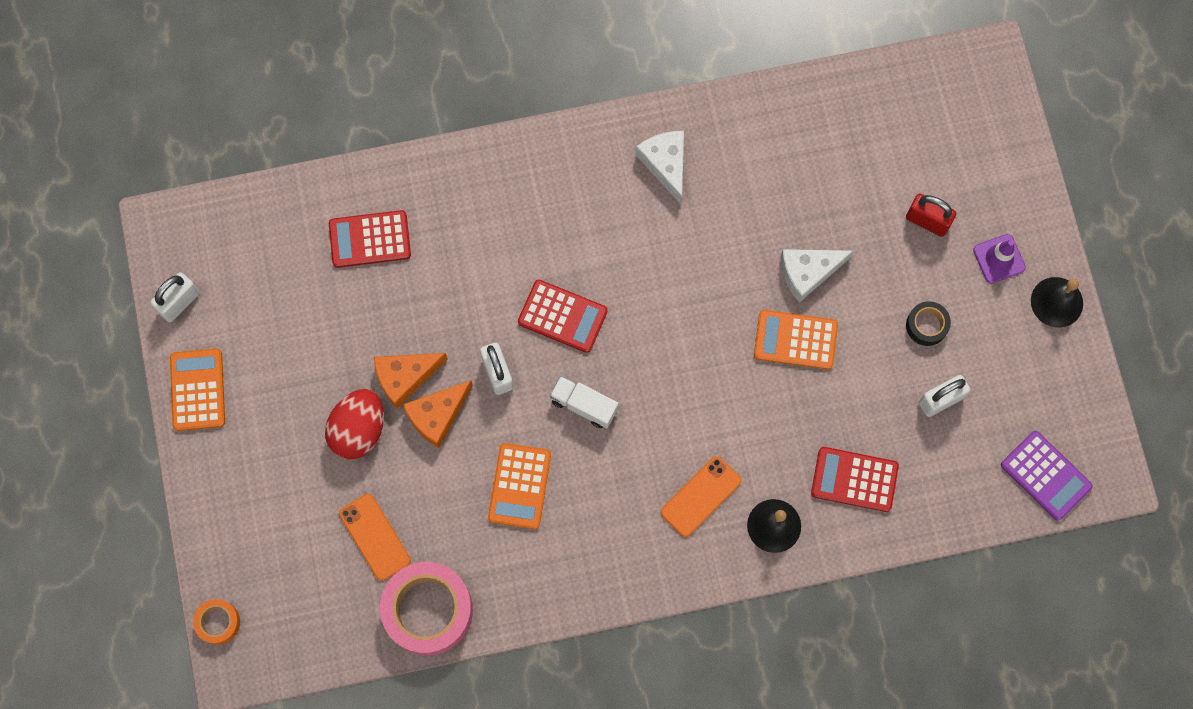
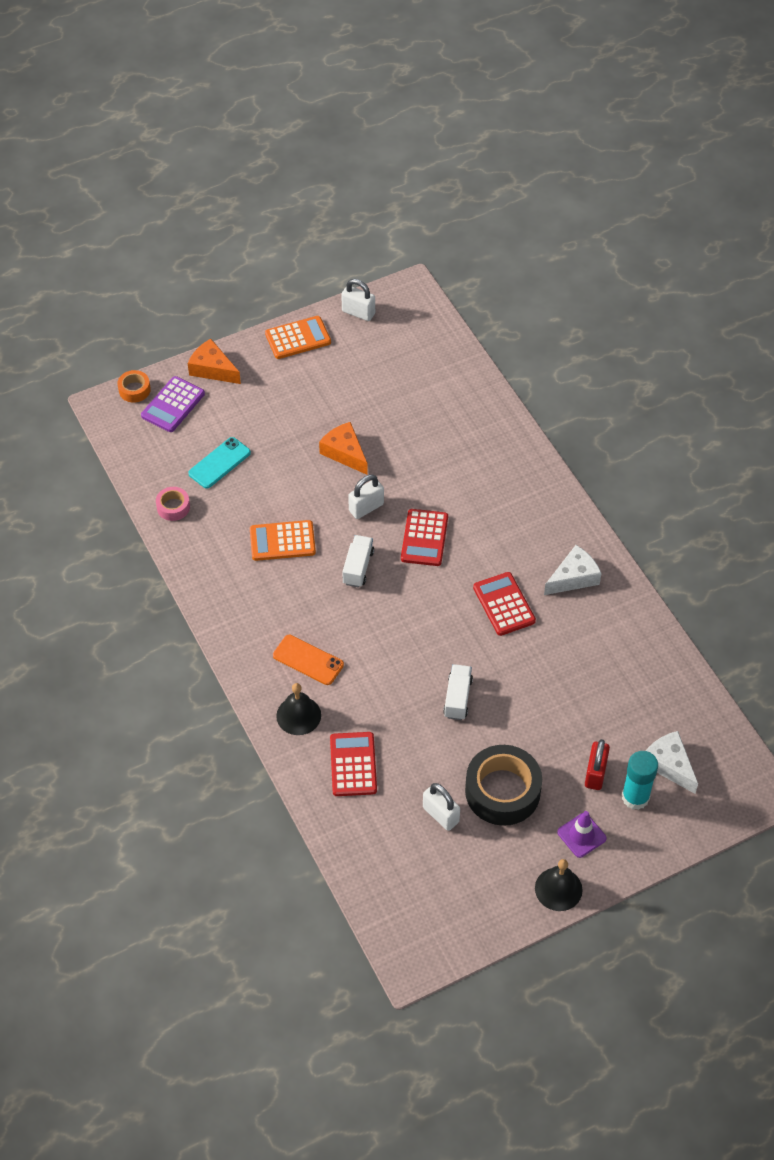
camera: 75 degrees right, 20 degrees down
red egg [325,389,384,459] -> none
red calculator [329,210,411,268] -> red calculator moved to [473,572,536,636]
orange phone [339,494,411,581] -> turquoise phone [188,437,251,488]
pink tape [380,562,473,656] -> pink tape [156,487,190,521], size x0.49
orange cheese [403,380,473,448] -> orange cheese moved to [188,339,241,384]
orange calculator [754,310,838,370] -> white truck [443,664,473,720]
white cheese [780,249,854,303] -> white cheese moved to [646,731,698,794]
black tape [906,301,951,346] -> black tape [465,745,542,826], size x2.06
purple calculator [1001,431,1093,521] -> purple calculator moved to [141,376,205,432]
none -> turquoise glue stick [622,751,658,810]

